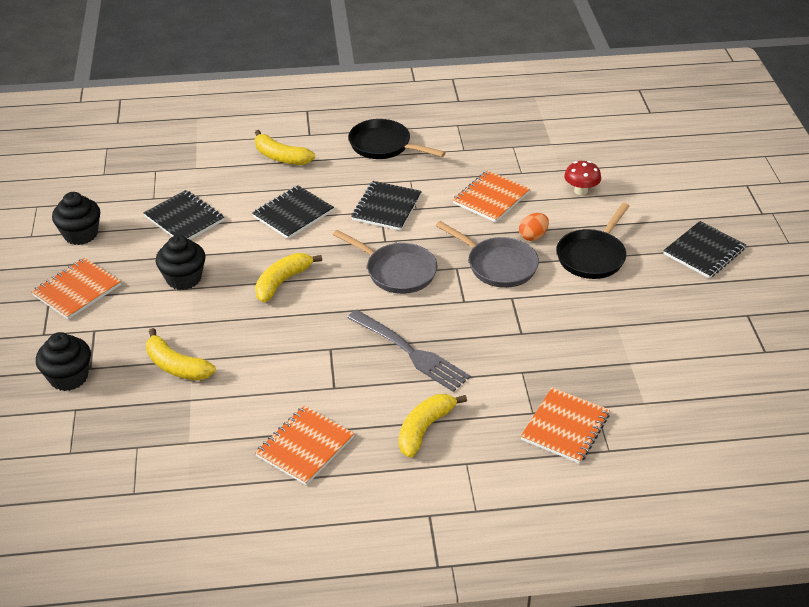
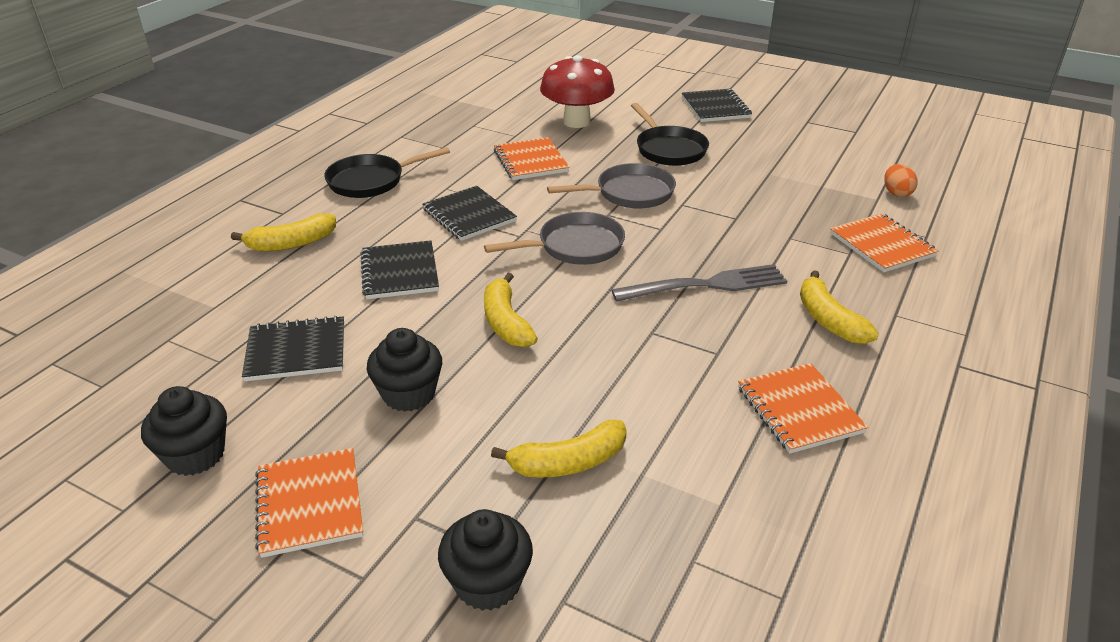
camera: 55 degrees left, 5 degrees down
orange egg [519,213,549,241] -> orange egg moved to [884,164,918,197]
red mushroom [564,161,601,195] -> red mushroom [540,55,615,128], size x1.91

